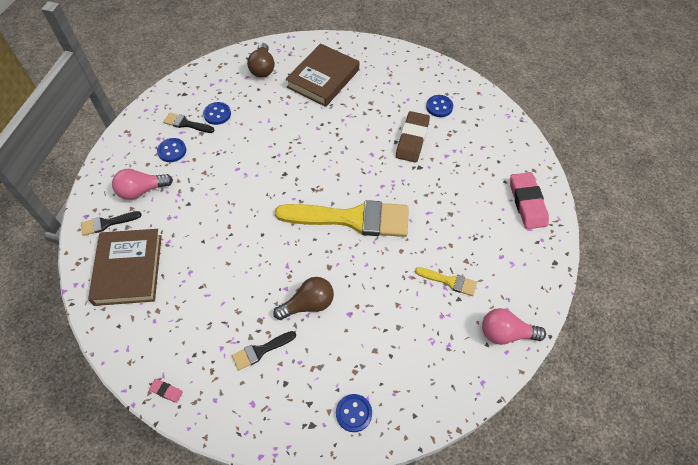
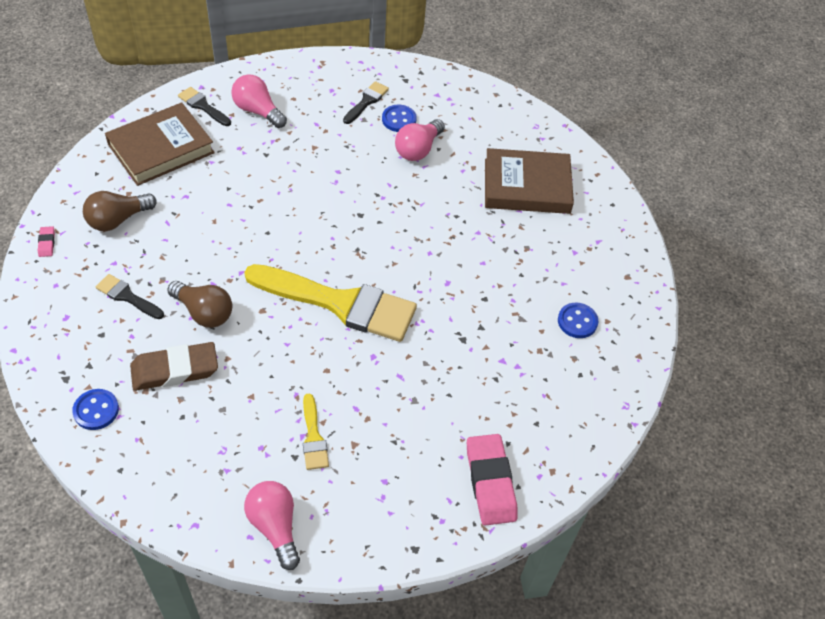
camera: 55 degrees right, 5 degrees down
blue button [157,138,186,162] -> none
black brush [163,112,215,133] -> black brush turned 45 degrees clockwise [343,81,389,124]
brown light bulb [247,43,275,78] -> brown light bulb moved to [83,191,157,231]
yellow brush [275,200,409,237] -> yellow brush turned 45 degrees counterclockwise [244,264,417,342]
brown eraser [396,111,430,163] -> brown eraser moved to [130,342,218,391]
pink eraser [510,172,549,229] -> pink eraser turned 60 degrees counterclockwise [467,434,518,526]
none -> pink light bulb [395,119,445,161]

